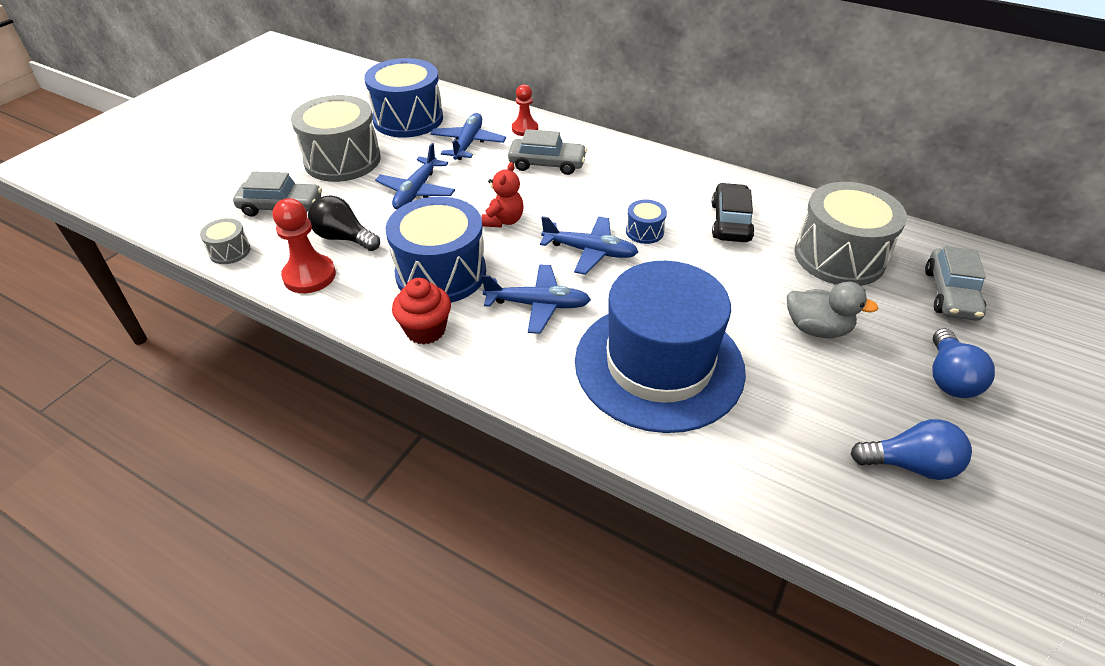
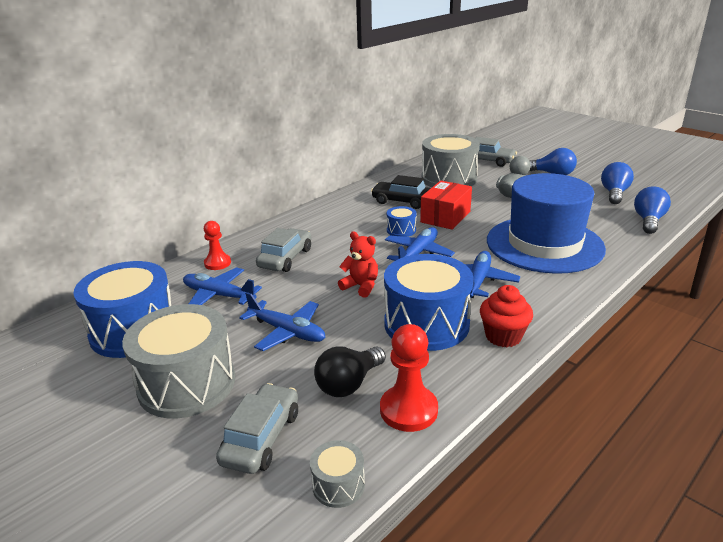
camera: 75 degrees left, 15 degrees down
none -> red box [420,181,472,230]
none -> blue light bulb [634,186,671,234]

